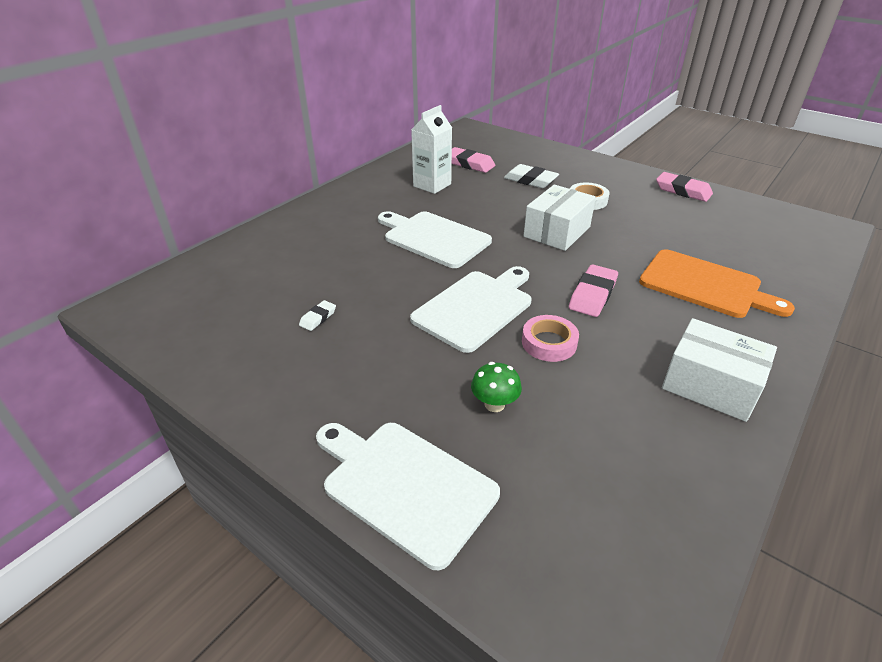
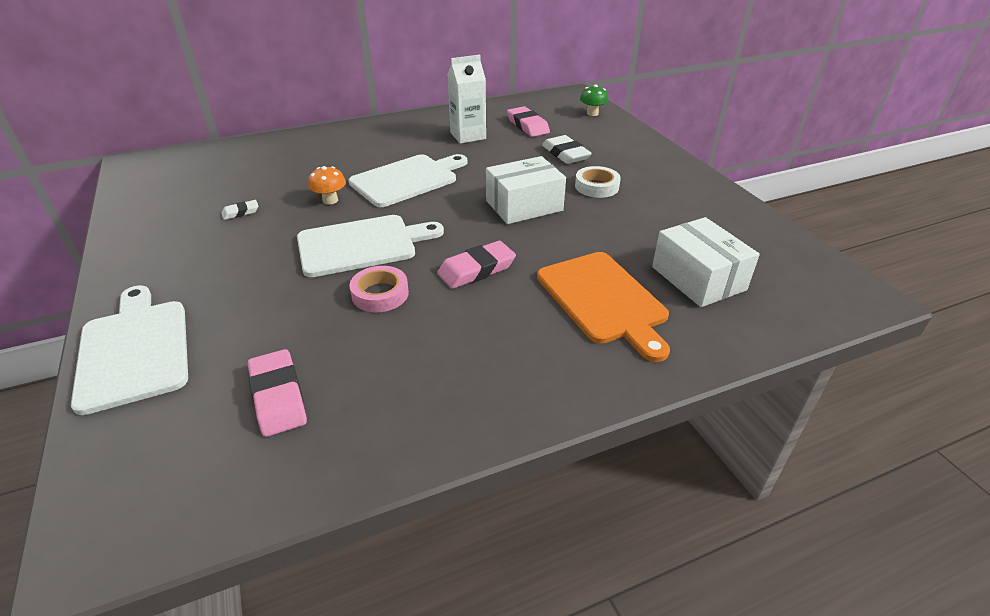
camera: 30 degrees right, 0 degrees up
white cutting board [378,211,492,268] -> white cutting board turned 75 degrees clockwise [348,154,467,207]
green mushroom [471,362,522,412] -> green mushroom moved to [580,85,609,116]
pink eraser [656,172,713,202] -> pink eraser moved to [248,349,307,437]
white box [662,318,777,422] -> white box moved to [652,217,760,307]
none -> orange mushroom [308,166,346,205]

